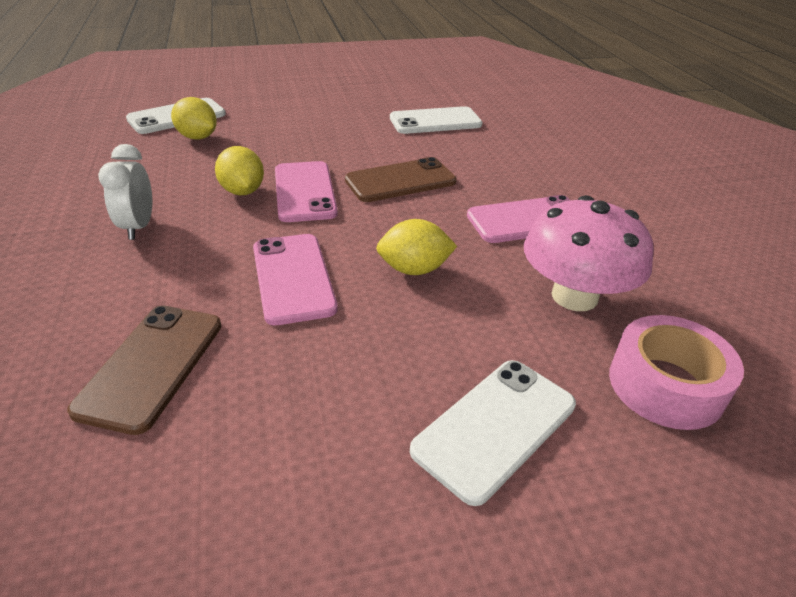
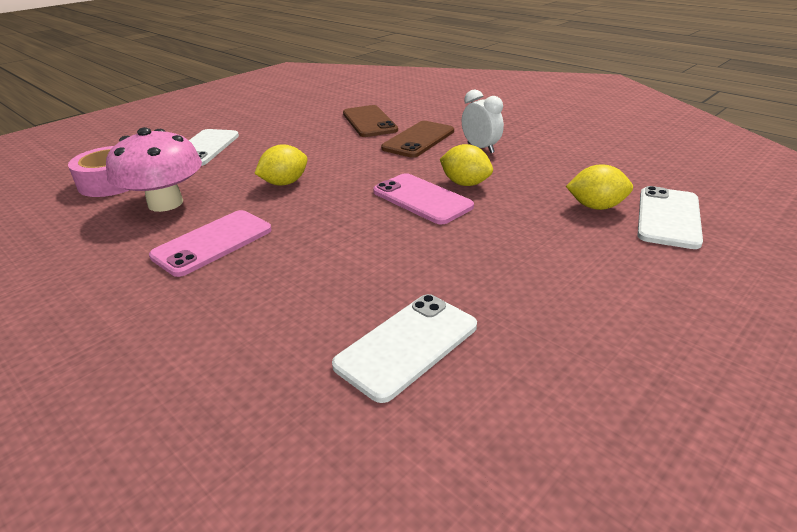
camera: 150 degrees right, 5 degrees down
pink phone [253,234,338,325] -> none
brown phone [345,157,457,202] -> brown phone moved to [381,121,454,157]

